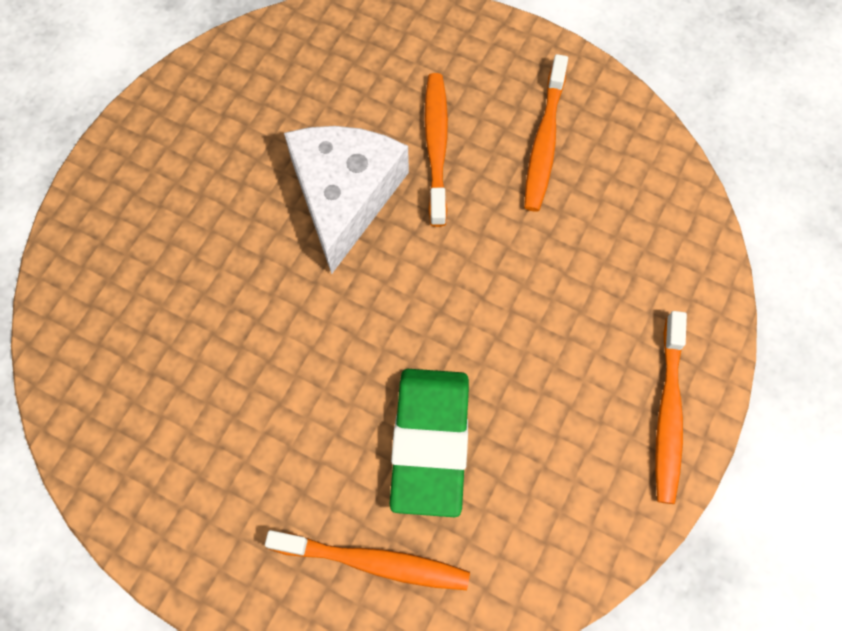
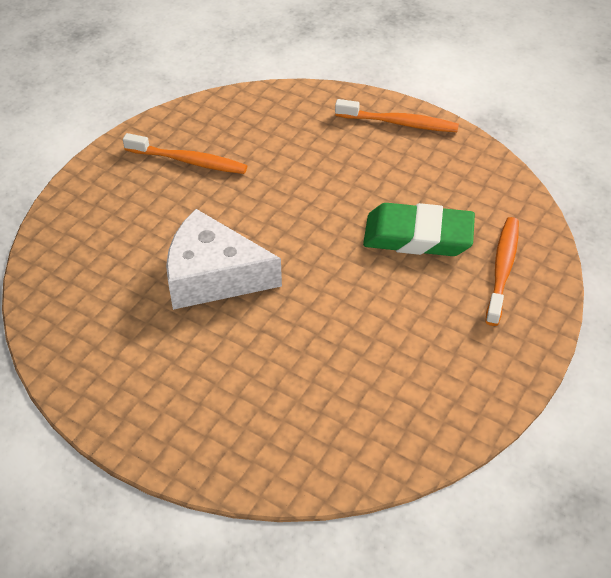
camera: 85 degrees left, 20 degrees down
orange toothbrush [424,73,448,227] -> none

